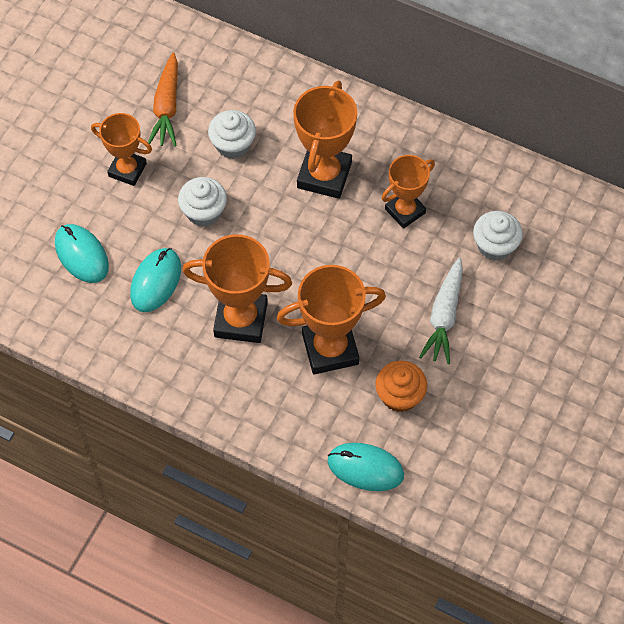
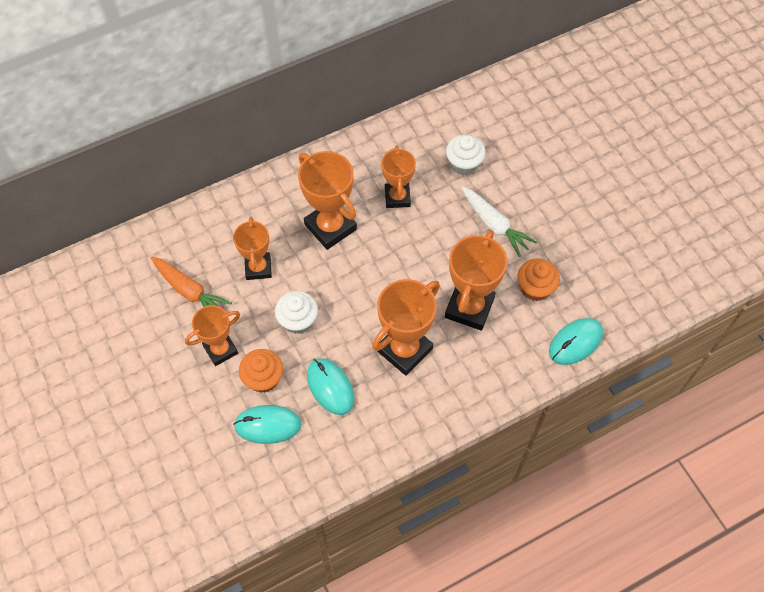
camera: 55 degrees left, 0 degrees up
white cupcake [208,110,256,159] -> orange trophy [233,217,272,280]
none -> orange cupcake [239,349,283,393]

